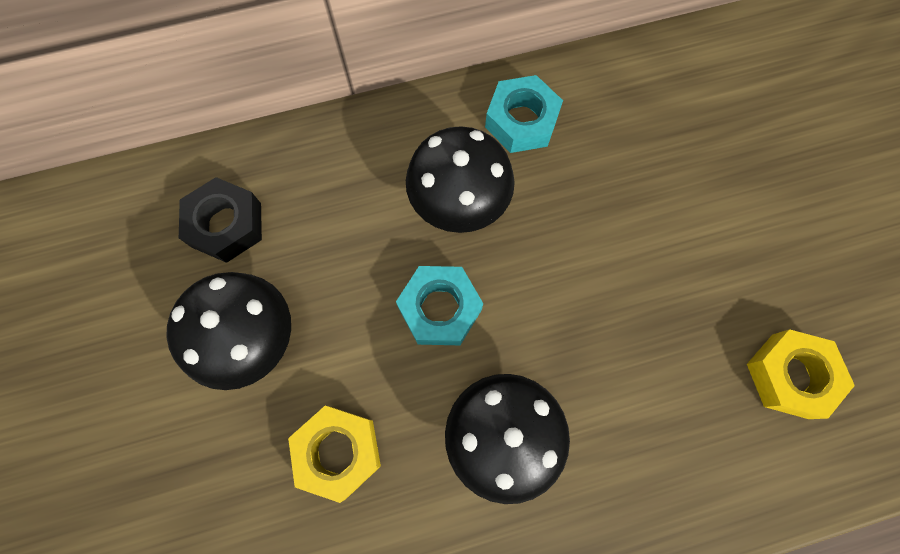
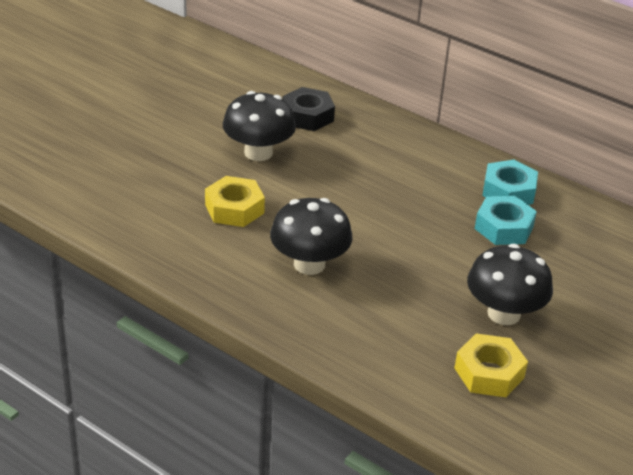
camera: 50 degrees right, 35 degrees down
turquoise nut [396,266,483,345] -> turquoise nut moved to [475,196,537,245]
black mushroom [406,126,515,233] -> black mushroom moved to [467,244,553,325]

